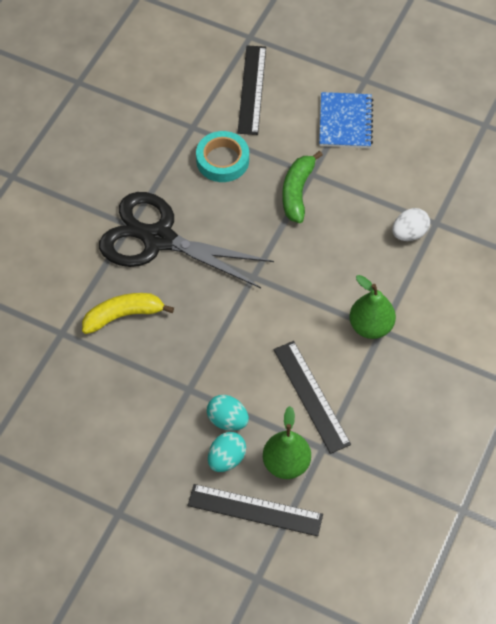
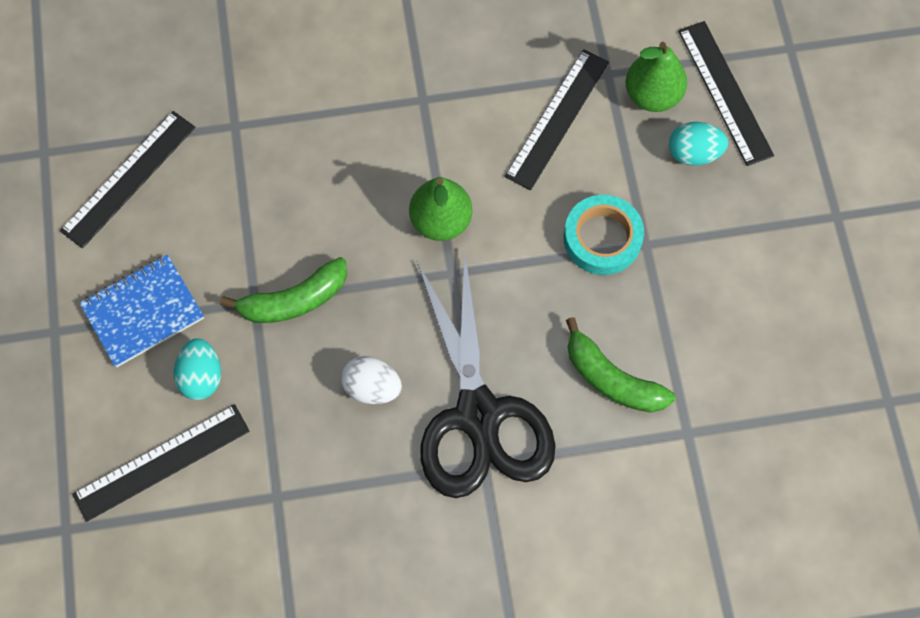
camera: 125 degrees left, 10 degrees up
yellow banana [82,293,174,334] -> green banana [566,317,675,413]
turquoise tape [196,131,249,182] -> turquoise tape moved to [564,195,644,275]
turquoise egg [207,395,249,431] -> turquoise egg moved to [174,338,221,400]
green pear [350,275,396,339] -> green pear moved to [409,177,472,241]
white egg [392,208,430,241] -> white egg moved to [341,356,402,404]
none -> black ruler [60,111,195,248]

